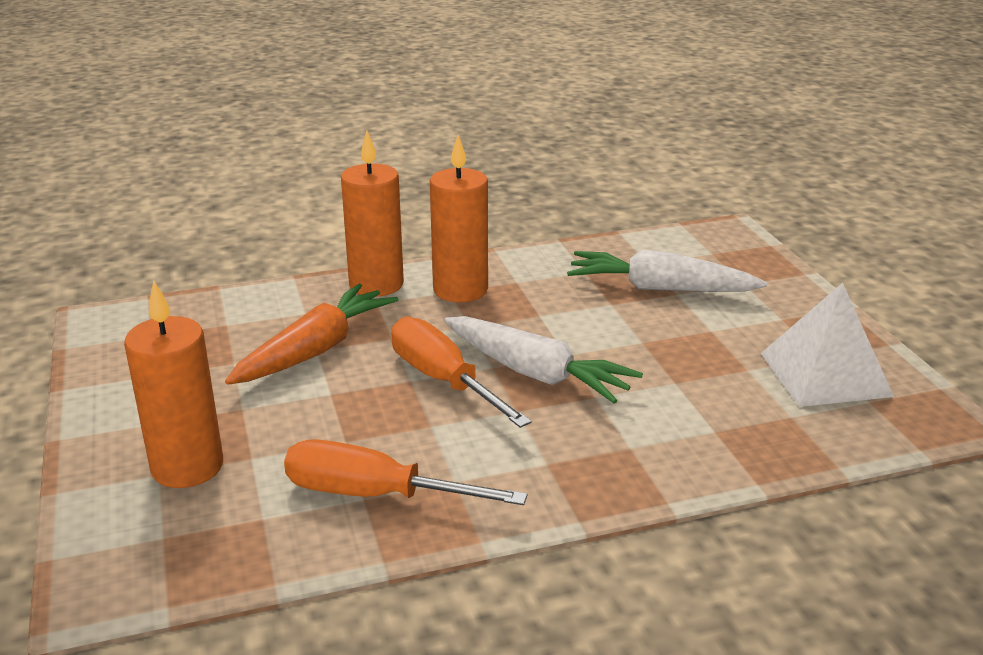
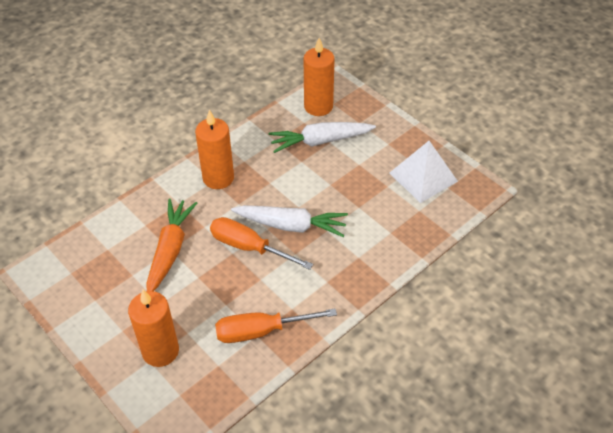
camera: 25 degrees left, 20 degrees up
orange candle [341,131,404,297] -> orange candle moved to [304,38,334,116]

